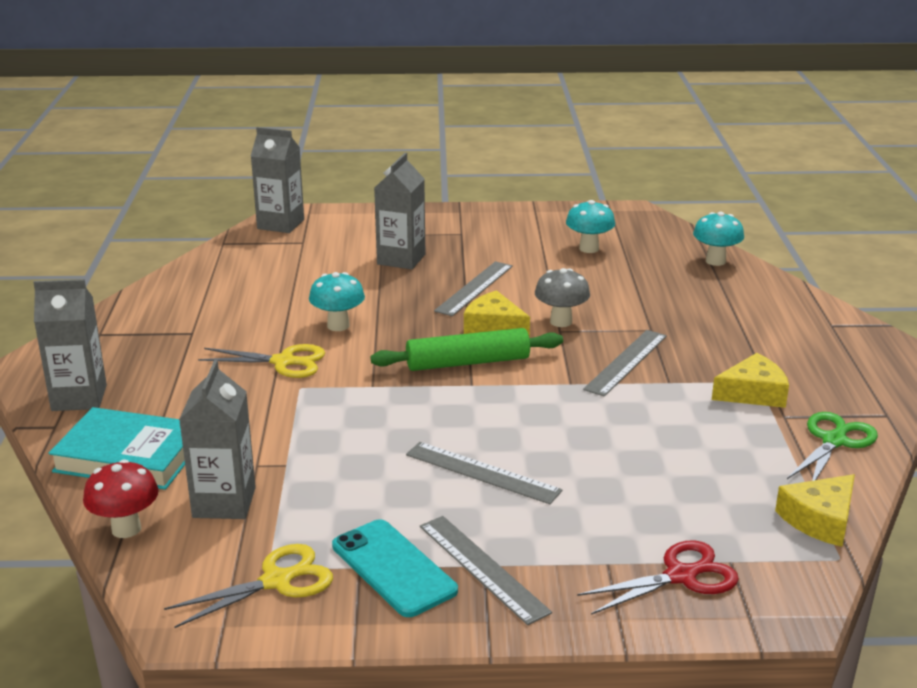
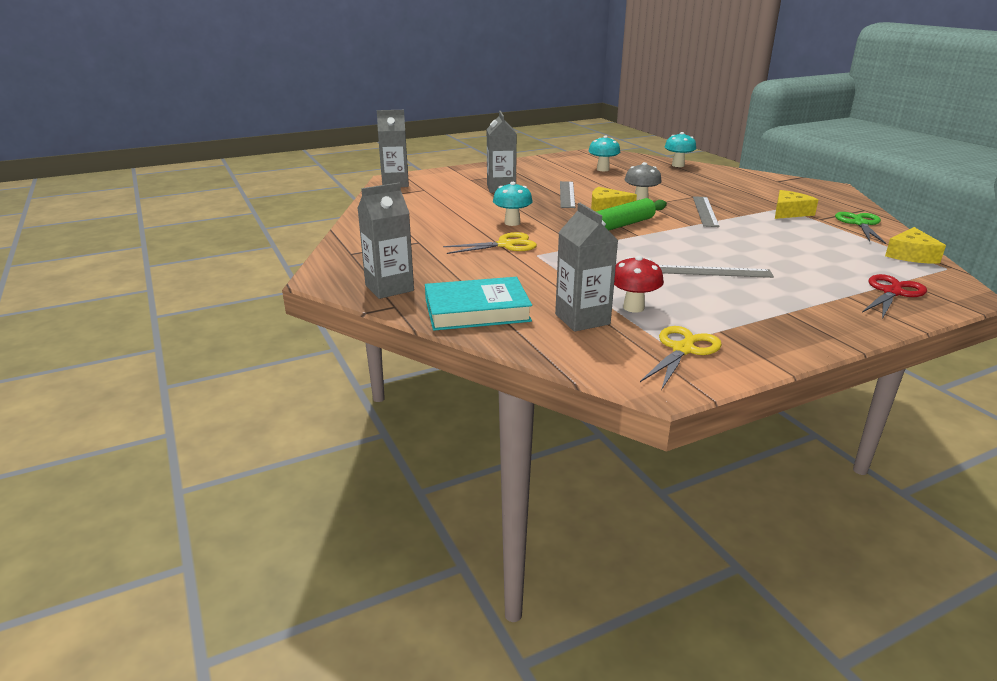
camera: 25 degrees left, 0 degrees up
red mushroom [83,459,159,538] -> red mushroom moved to [614,256,664,313]
turquoise phone [332,519,458,617] -> none
grey ruler [420,516,552,625] -> none

